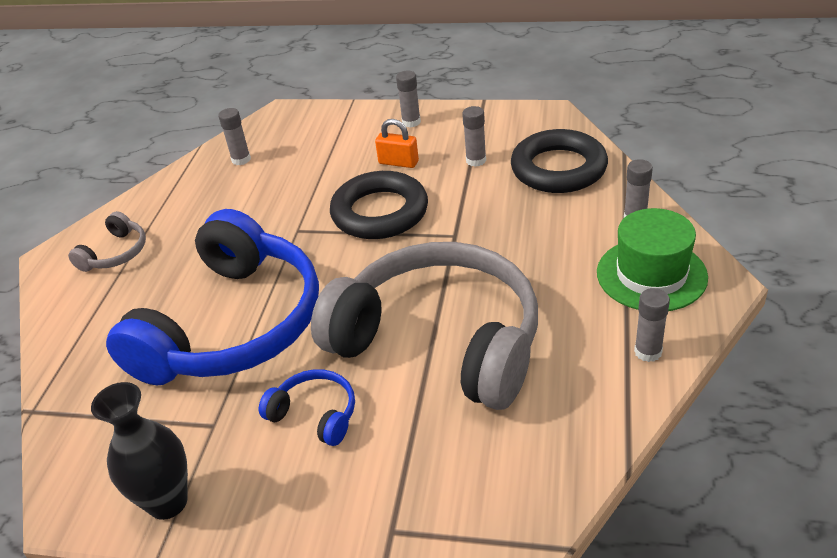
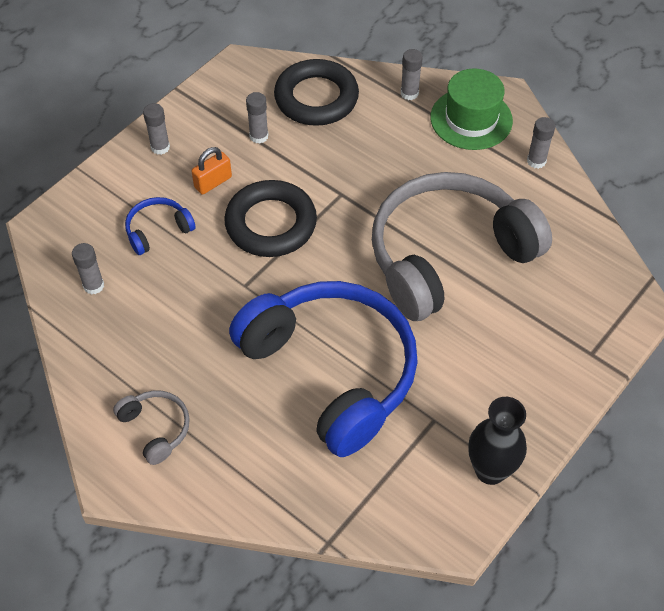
camera: 65 degrees left, 15 degrees up
blue headphones [259,369,355,446] -> blue headphones moved to [125,197,196,255]

